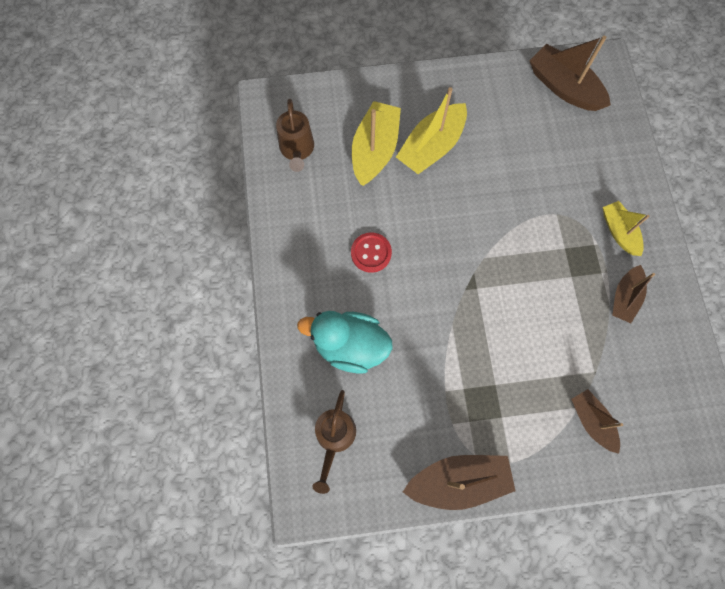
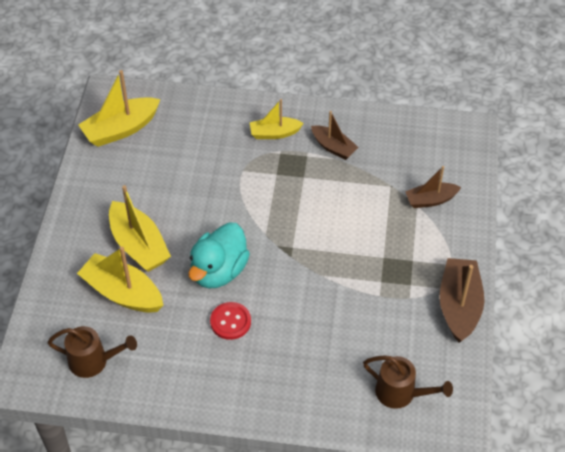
camera: 75 degrees left, 20 degrees down
turquoise duck [297,311,393,373] -> turquoise duck moved to [188,223,250,289]
brown boat [530,35,611,111] -> yellow boat [78,70,161,147]

